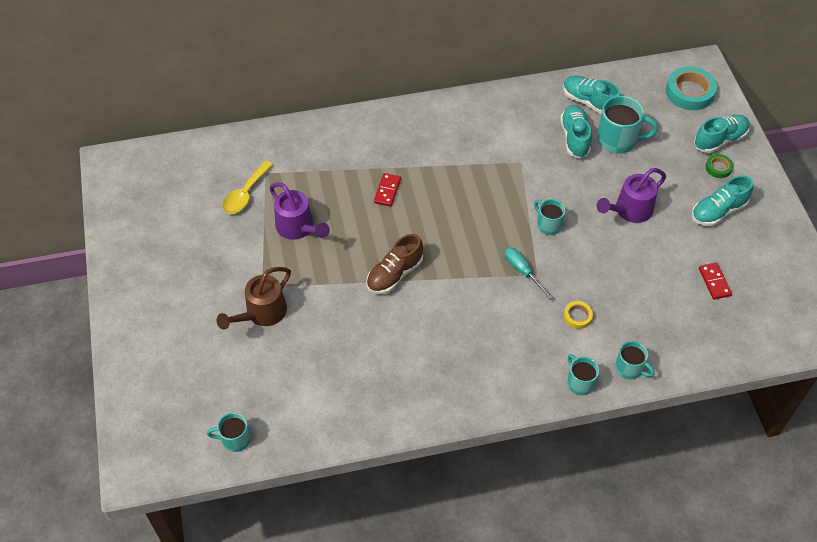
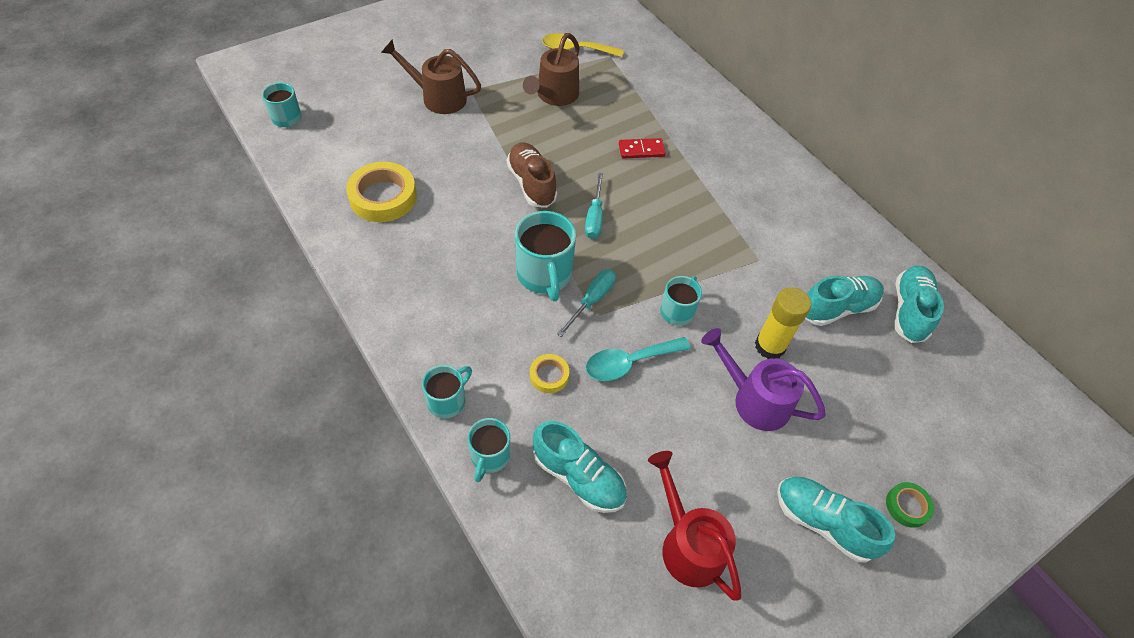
camera: 65 degrees right, 0 degrees up
purple watering can [269,182,330,240] -> brown watering can [523,33,580,106]
brown shoe [367,234,423,294] -> brown shoe turned 45 degrees clockwise [507,142,557,208]
turquoise mug [597,96,658,154] -> turquoise mug moved to [515,211,576,301]
turquoise tape [666,67,717,110] -> none
turquoise shoe [694,115,750,153] -> turquoise shoe moved to [533,421,627,513]
red domino [699,262,732,300] -> red watering can [648,451,741,601]
none -> yellow tape [346,162,417,222]
none -> turquoise screwdriver [585,173,604,239]
none -> turquoise spoon [585,337,691,381]
none -> yellow glue stick [755,287,811,359]

